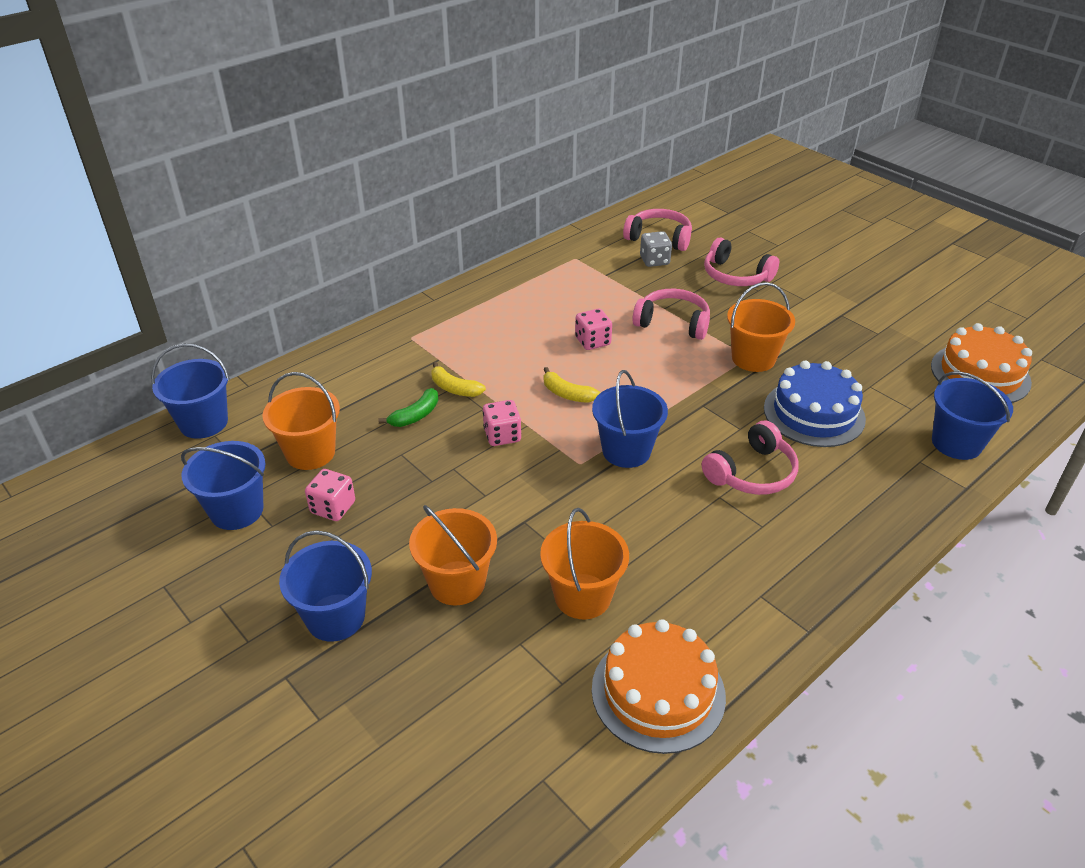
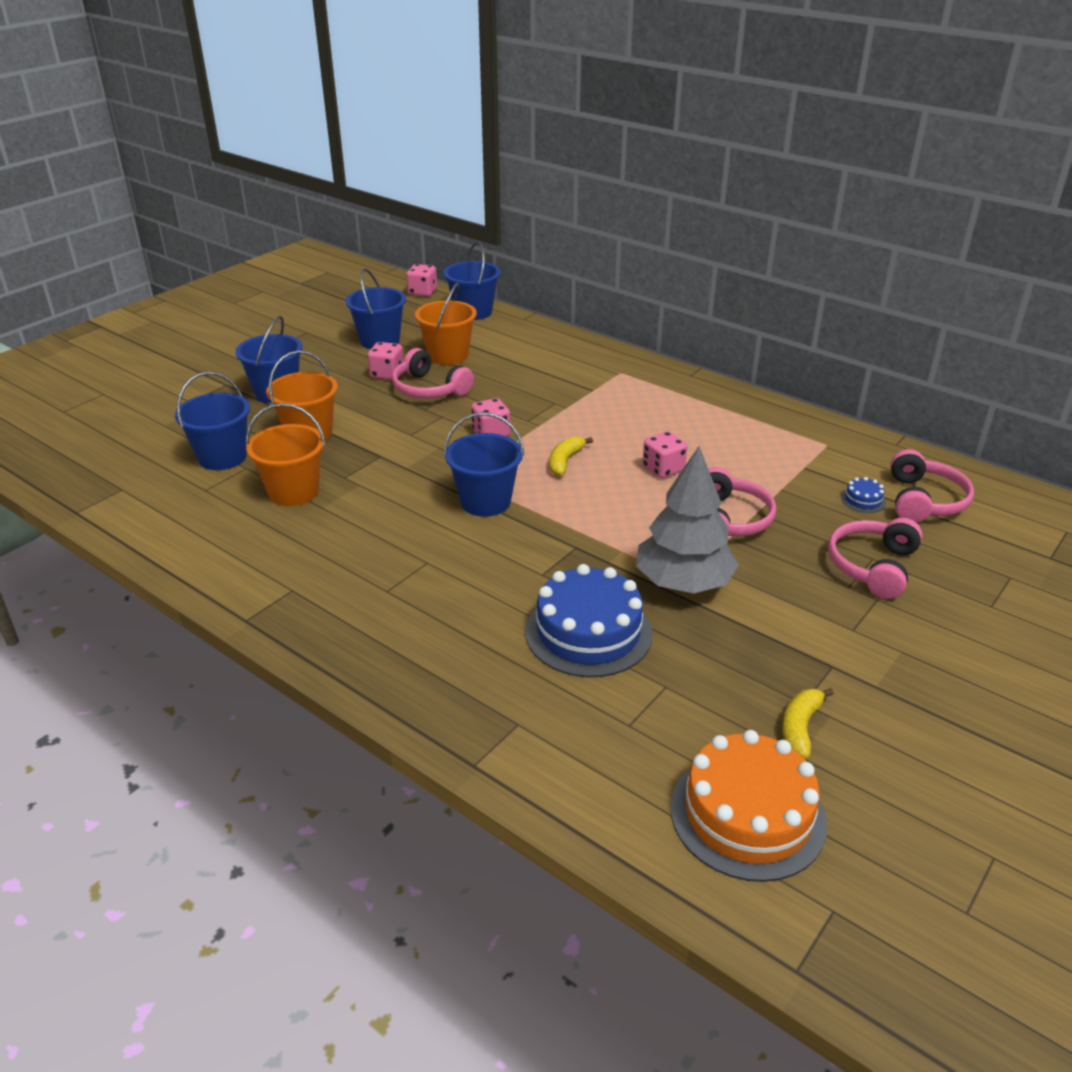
camera: 80 degrees right, 5 degrees down
green banana [378,388,439,427] -> none
yellow banana [431,362,486,397] -> yellow banana moved to [782,688,834,759]
orange cake [592,619,726,754] -> none
grey dice [640,231,672,267] -> blue cake [841,477,886,513]
pink headphones [702,420,799,495] -> pink headphones moved to [392,348,474,398]
orange bucket [727,282,795,372] -> grey tree [636,446,739,593]
blue bucket [932,371,1013,460] -> blue bucket moved to [175,372,250,470]
none -> pink dice [406,264,437,297]

